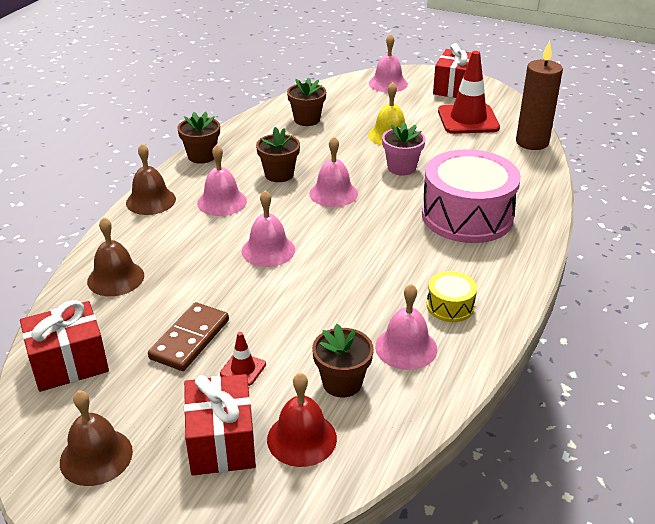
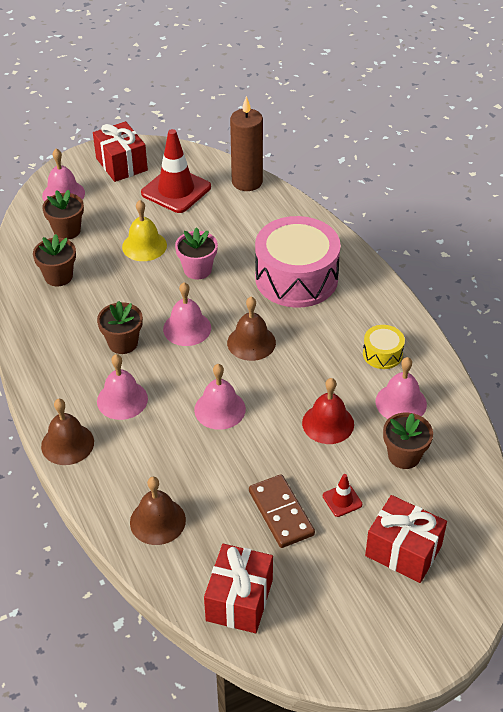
camera: 50 degrees left, 10 degrees up
brown bell [60,390,133,486] -> brown bell moved to [227,297,276,361]
brown flower pot [177,112,220,164] -> brown flower pot moved to [42,190,84,240]
red bell [267,373,337,467] -> red bell moved to [302,378,354,444]

